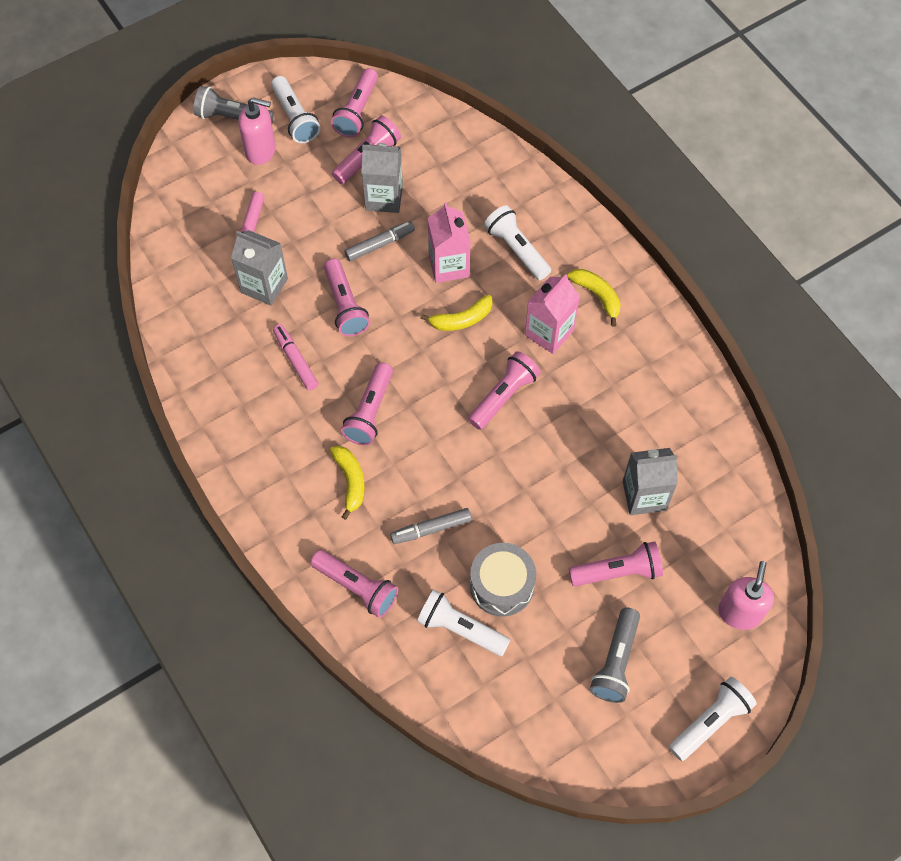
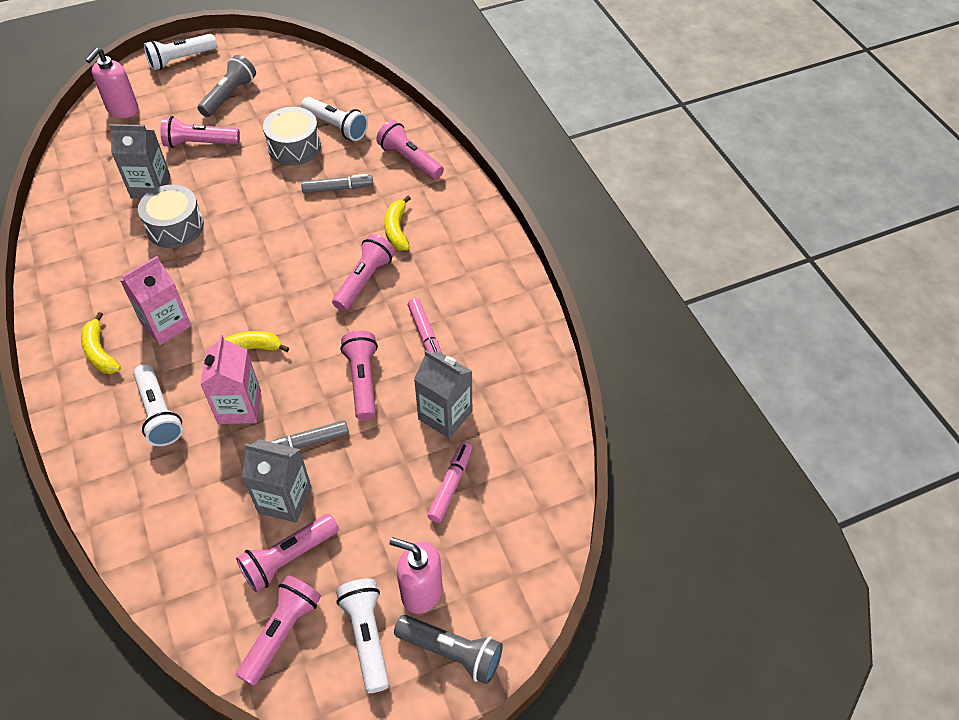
camera: 170 degrees left, 10 degrees down
pink flashlight [468,351,541,430] -> none
none -> grey drum [138,185,204,248]

